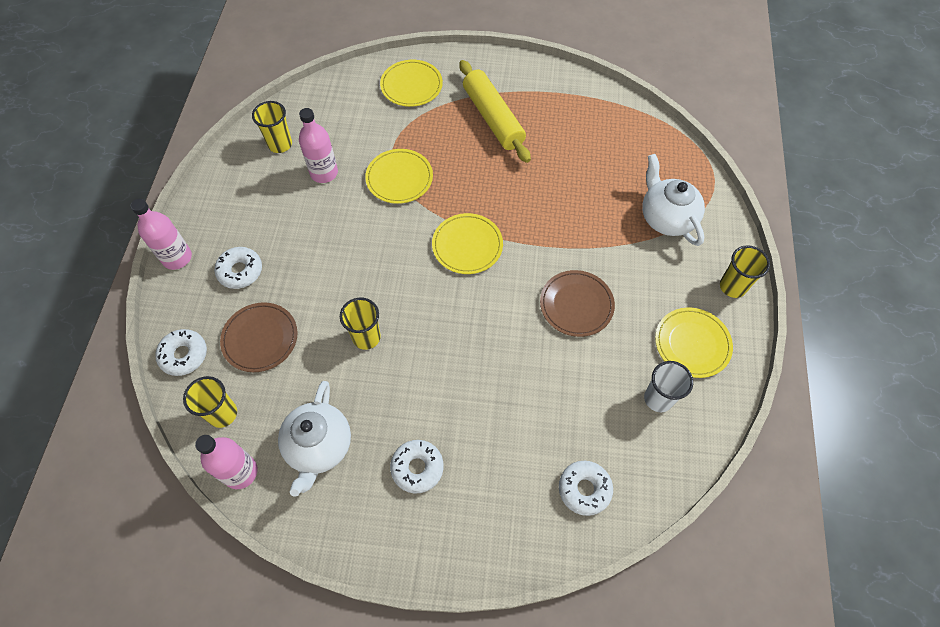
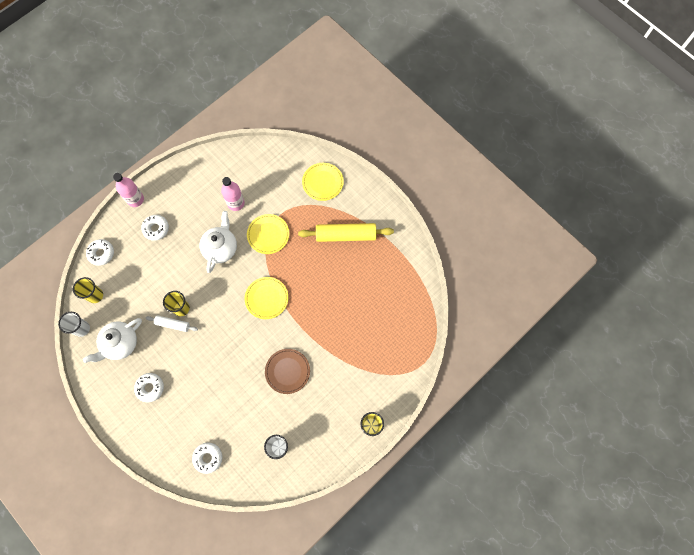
camera: 40 degrees right, 10 degrees up
pink bottle [195,435,258,489] -> white cup [58,312,90,337]
brown plate [220,302,297,372] -> none
yellow cup [252,101,292,153] -> none
yellow rolling pin [459,60,531,163] -> yellow rolling pin turned 75 degrees clockwise [298,223,394,242]
white teapot [642,154,705,246] -> white teapot moved to [199,211,237,273]
yellow plate [655,308,733,378] -> none
none -> white rolling pin [146,315,198,332]

